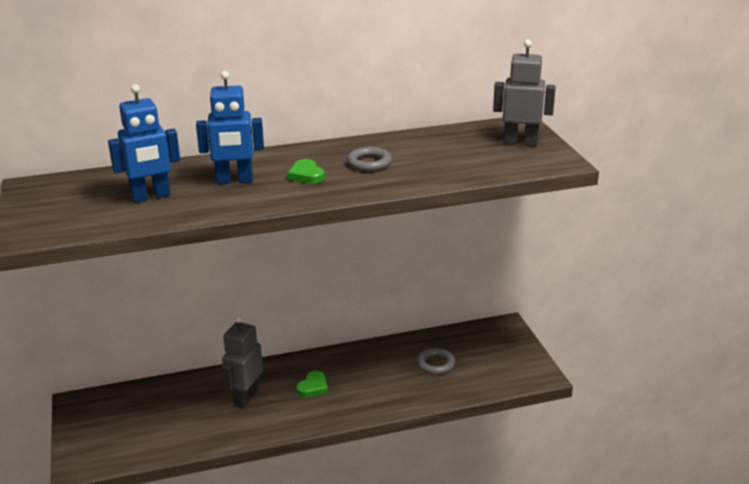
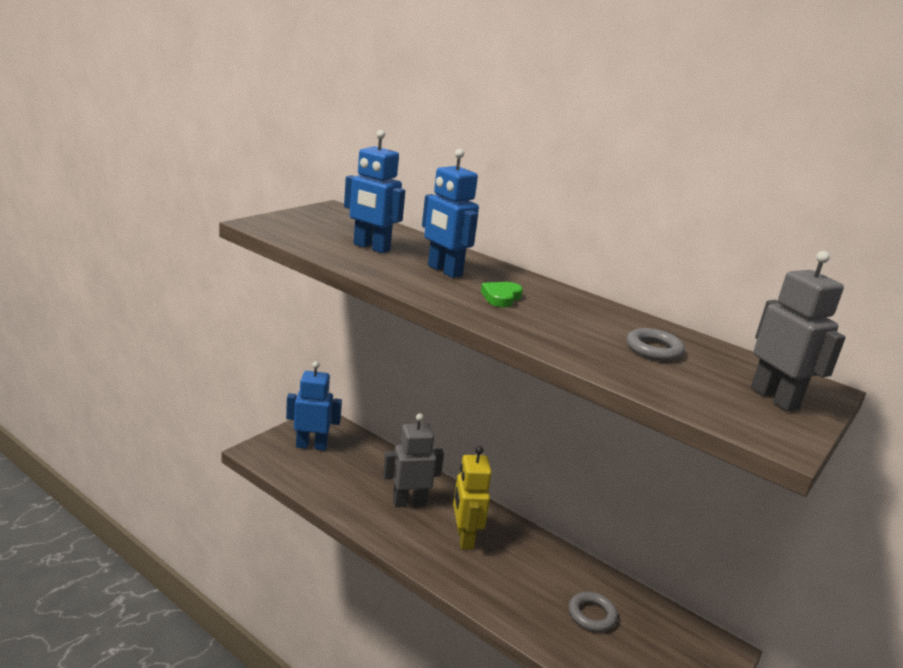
camera: 50 degrees right, 5 degrees down
green heart [296,371,328,398] -> yellow robot [453,446,492,550]
grey ring [347,147,392,171] -> grey ring moved to [626,328,685,361]
none -> blue robot [286,361,342,451]

